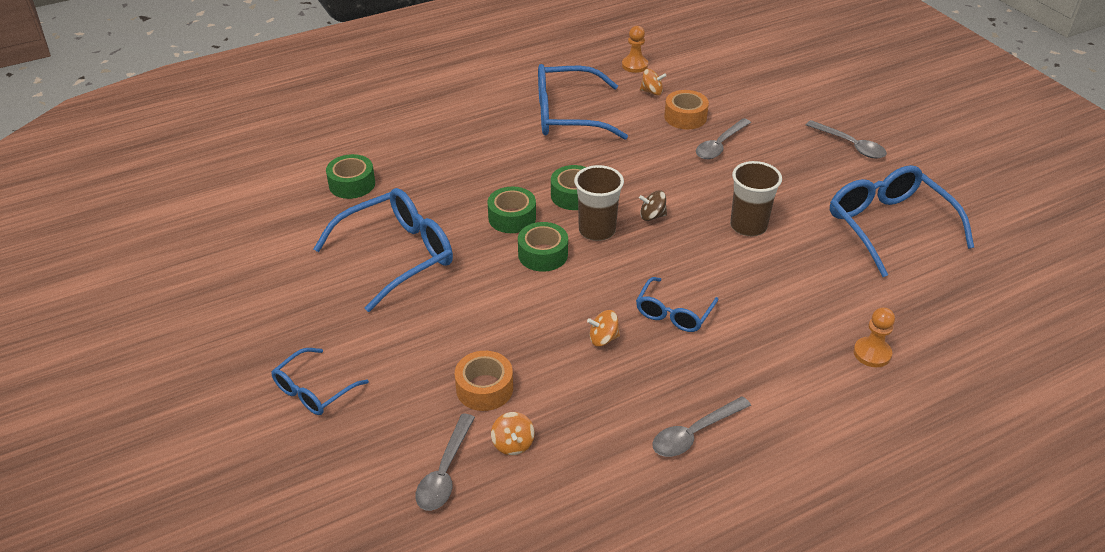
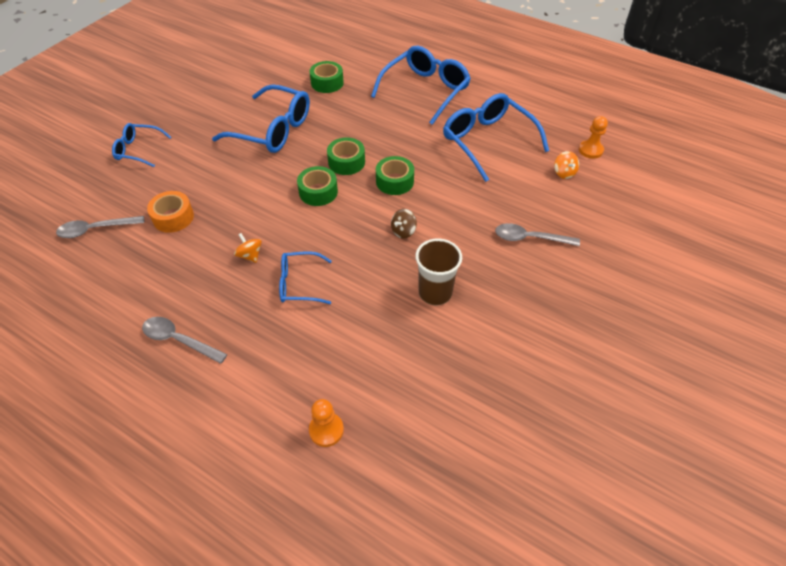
camera: 60 degrees right, 10 degrees up
orange spinning top [491,412,534,455] -> none
brown cup [574,165,624,241] -> none
brown spinning top [639,191,667,221] -> brown spinning top turned 105 degrees counterclockwise [391,209,417,239]
orange tape [664,90,709,129] -> none
grey spoon [806,120,887,159] -> none
blue glasses [830,165,974,277] -> blue glasses moved to [371,46,471,125]

